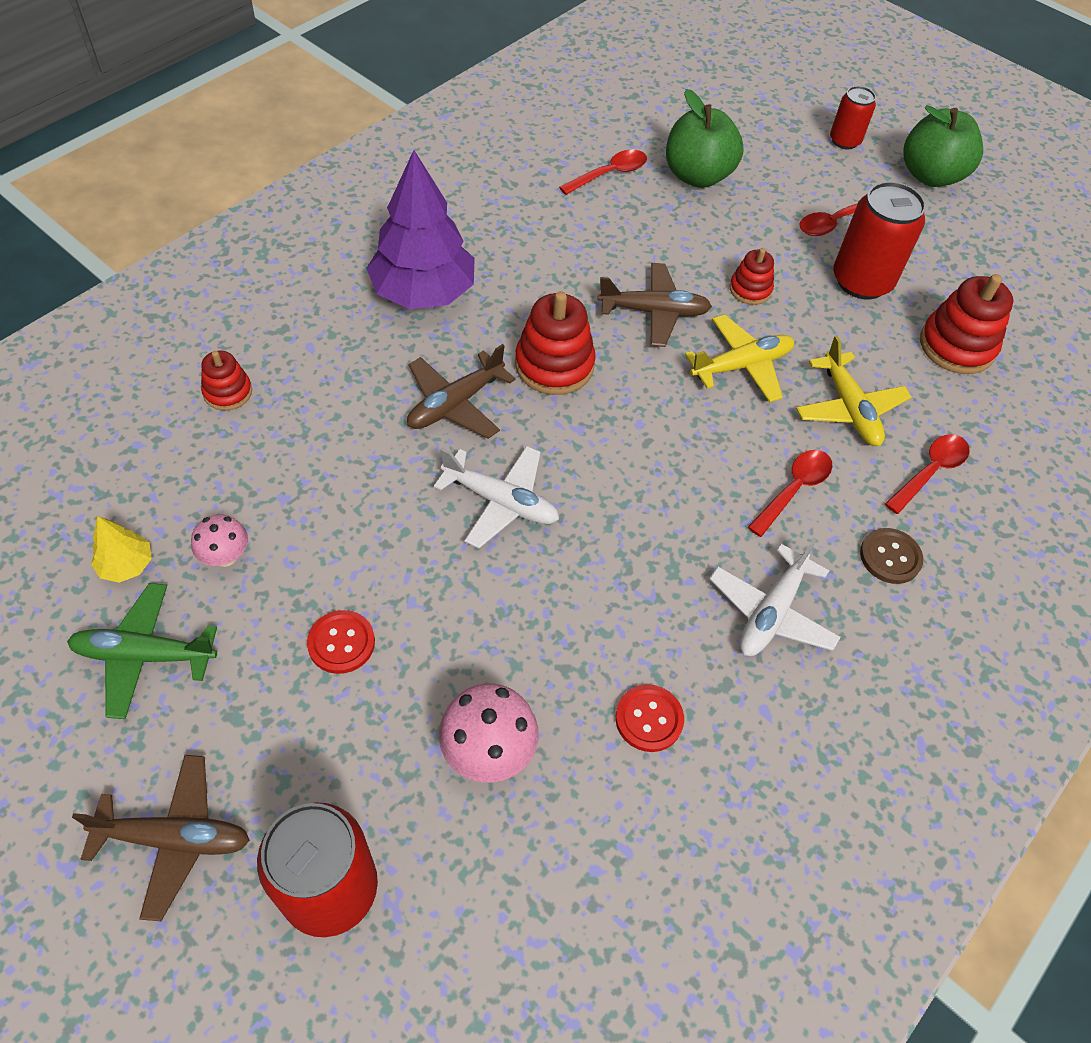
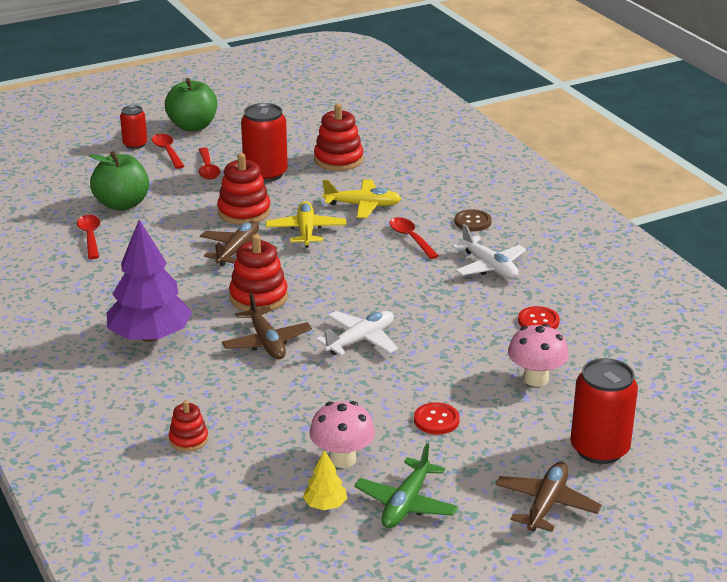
camera: 65 degrees left, 25 degrees down
pink mushroom [191,515,248,567] -> pink mushroom [309,401,375,468], size x1.60
red stacking toy [729,248,774,305] -> red stacking toy [217,153,271,225], size x1.73
red spoon [885,434,970,514] -> red spoon moved to [152,134,184,169]

